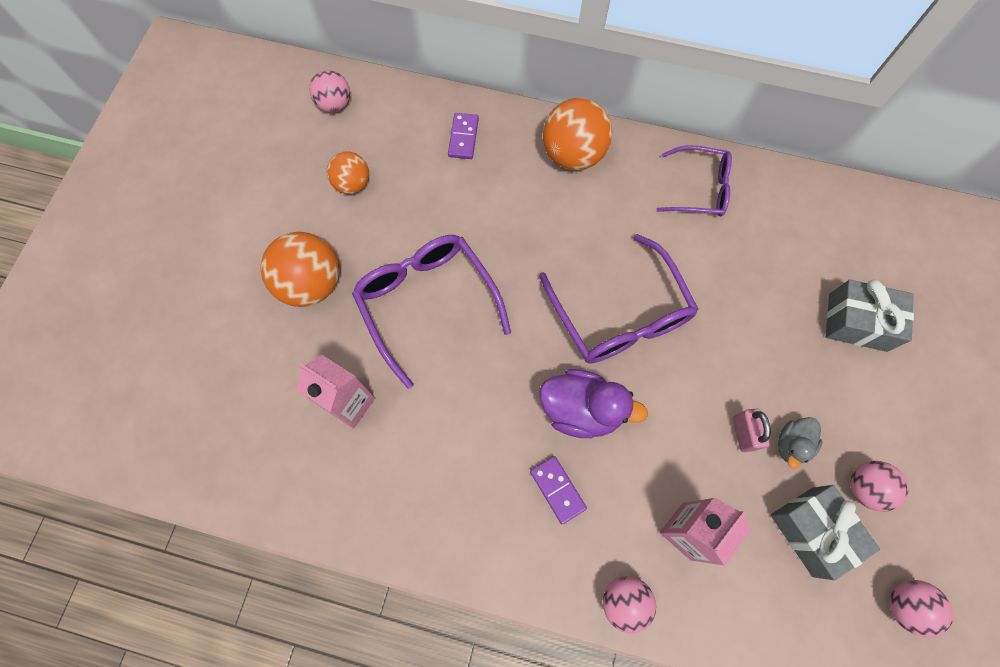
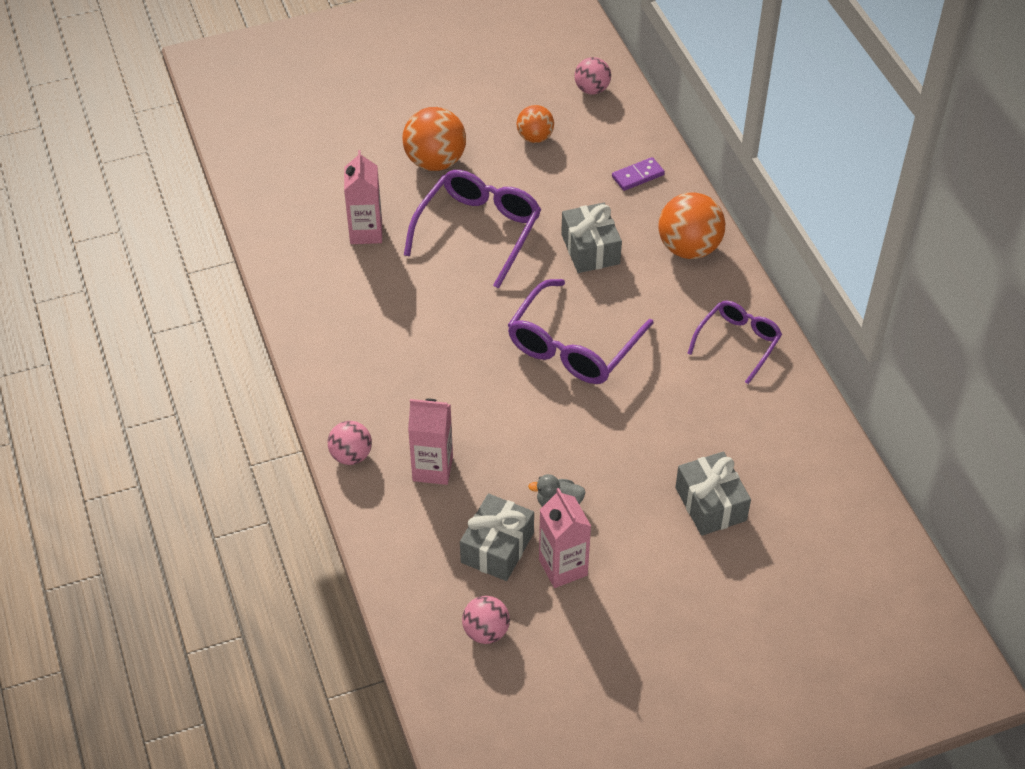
camera: 55 degrees right, 20 degrees down
purple domino [530,456,587,524] -> none
purple duck [539,369,648,438] -> none
purple glasses [657,145,732,216] -> purple glasses turned 120 degrees counterclockwise [687,301,782,384]
pink padlock [733,408,771,452] -> none
pink ball [850,461,909,512] -> pink carton [539,488,591,588]
none -> grey gift [561,202,622,273]

